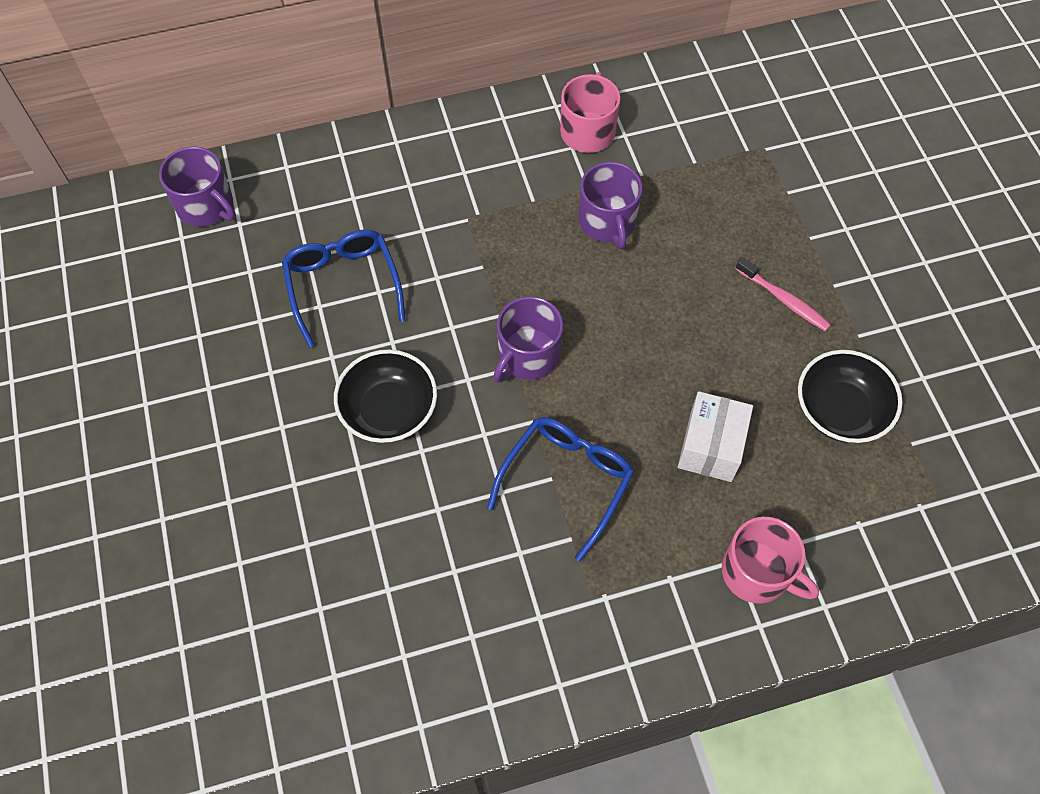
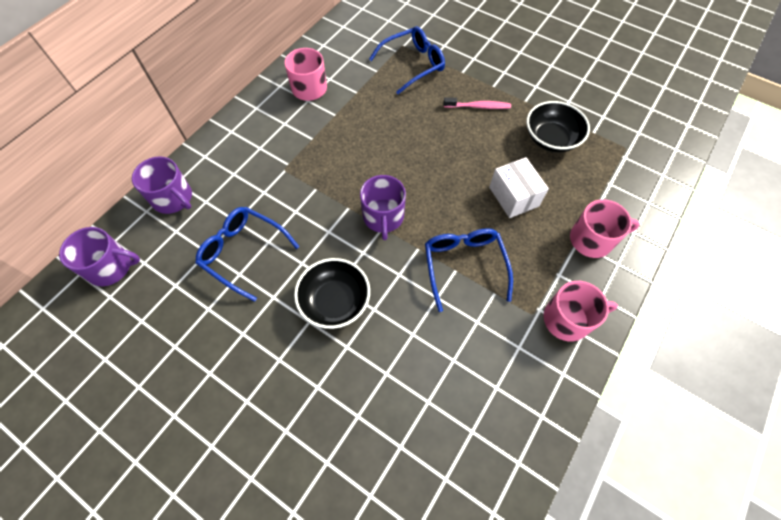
camera: 40 degrees left, 0 degrees up
purple mug [579,162,642,249] -> purple mug moved to [132,156,192,214]
none -> blue glasses [369,26,445,94]
none -> pink mug [543,281,618,342]

